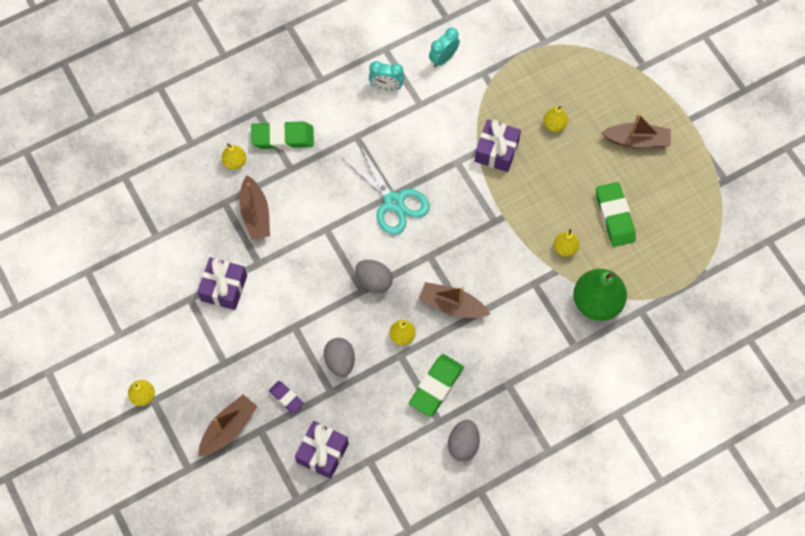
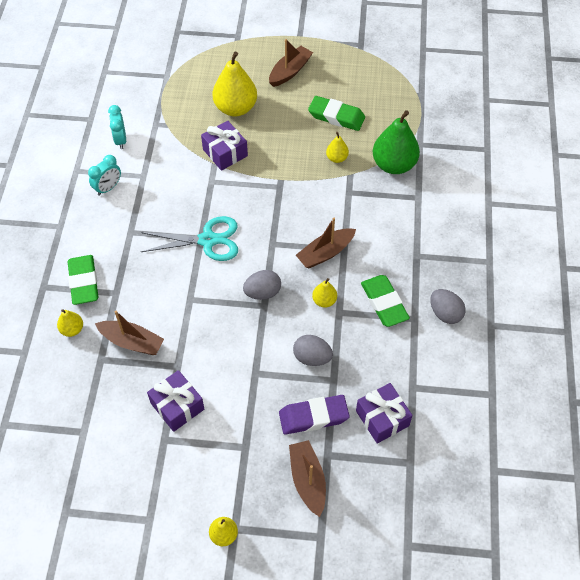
camera: 55 degrees left, 10 degrees down
green eraser [251,121,314,149] -> green eraser turned 45 degrees counterclockwise [68,255,98,305]
purple eraser [269,381,304,413] -> purple eraser [279,395,350,435], size x1.77
yellow pear [543,106,568,132] -> yellow pear [212,51,257,117], size x2.04

